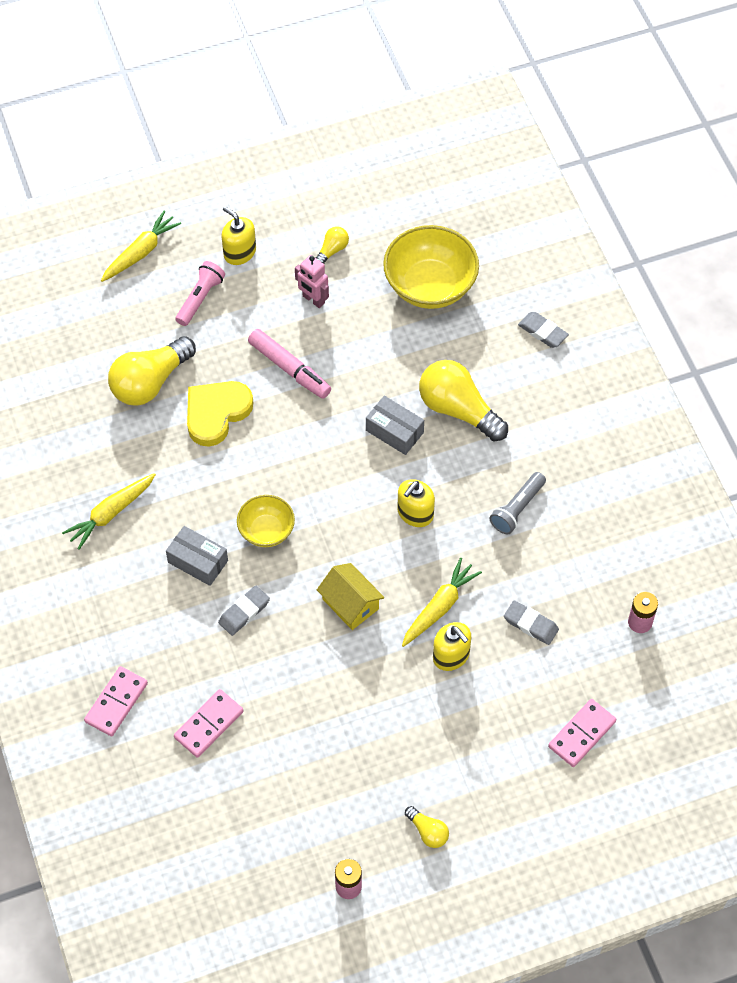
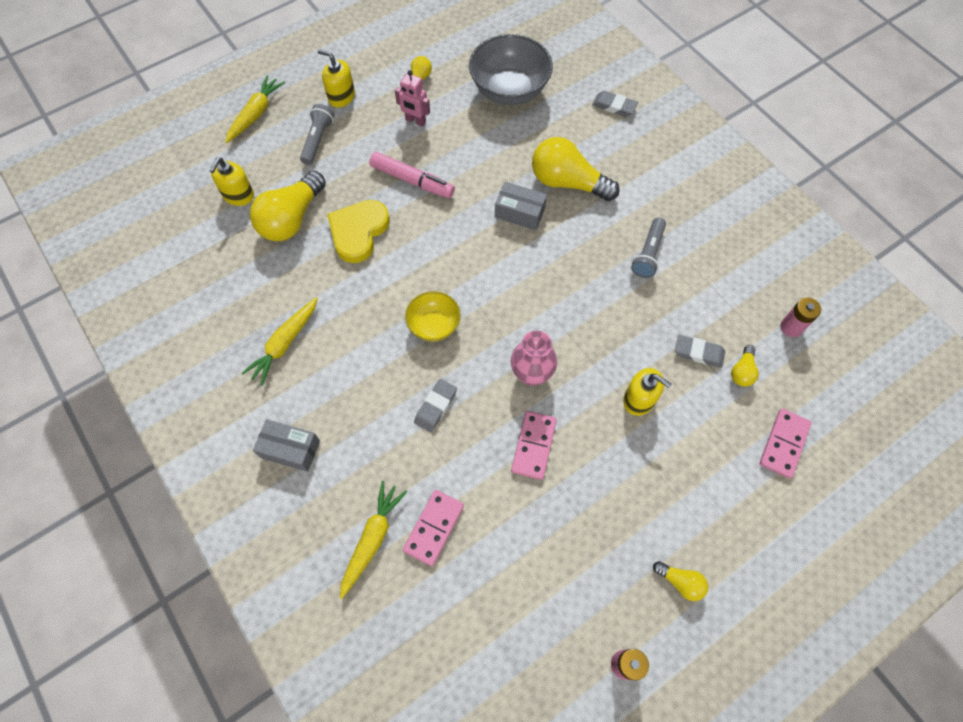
camera: 15 degrees left, 5 degrees up
pink domino [84,666,148,736] -> pink domino moved to [511,411,557,480]
grey box [166,526,228,586] -> grey box moved to [253,419,320,472]
pink flashlight [175,261,225,326] -> grey flashlight [300,104,334,165]
yellow house [317,563,384,630] -> pink vase [511,330,557,386]
yellow bowl [383,225,479,309] -> grey bowl [469,34,553,105]
yellow soap dispenser [398,479,435,527] -> yellow soap dispenser moved to [209,158,254,206]
yellow carrot [402,558,482,647] -> yellow carrot moved to [340,481,407,599]
none -> yellow light bulb [731,345,759,387]

